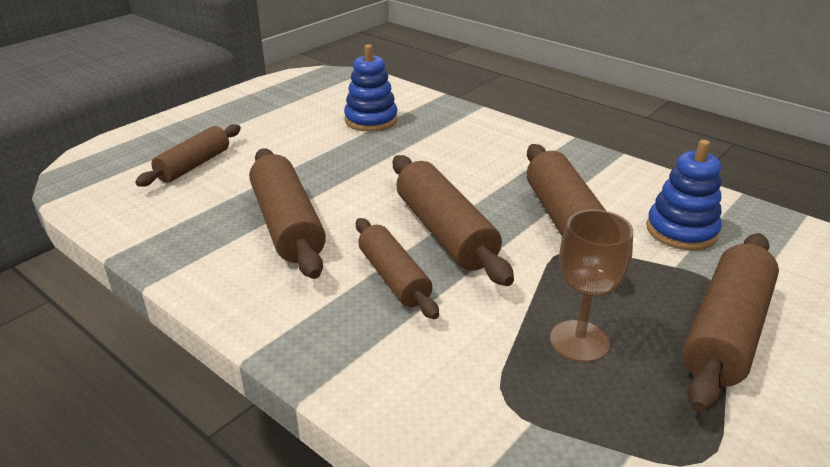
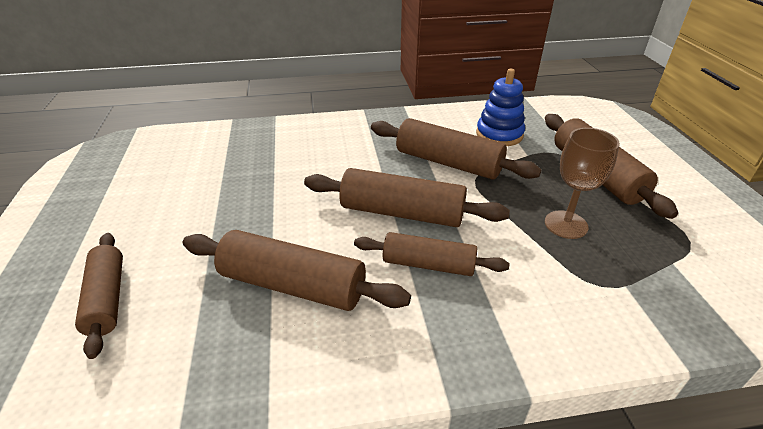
camera: 50 degrees left, 5 degrees up
blue stacking toy [344,44,398,132] -> none

